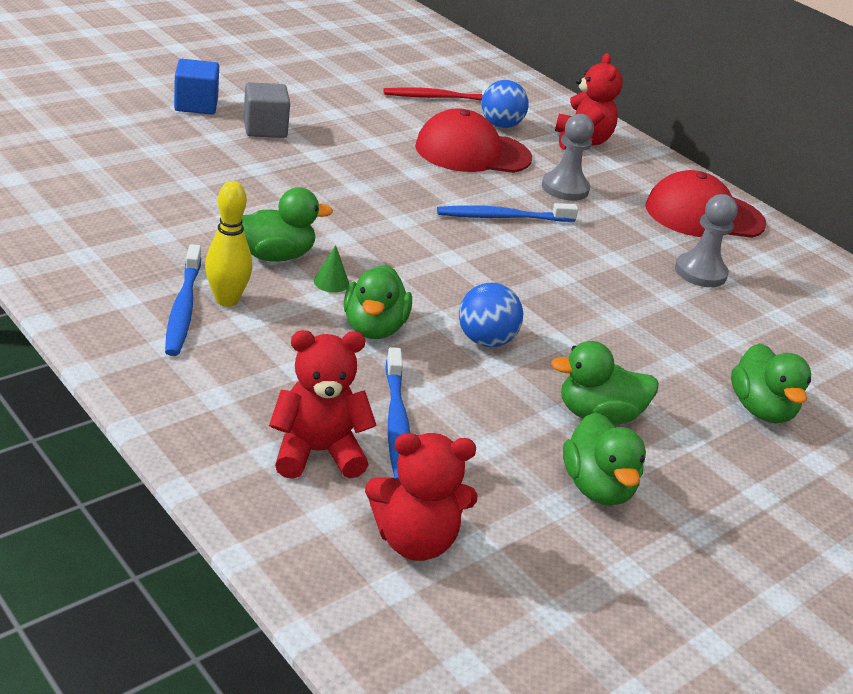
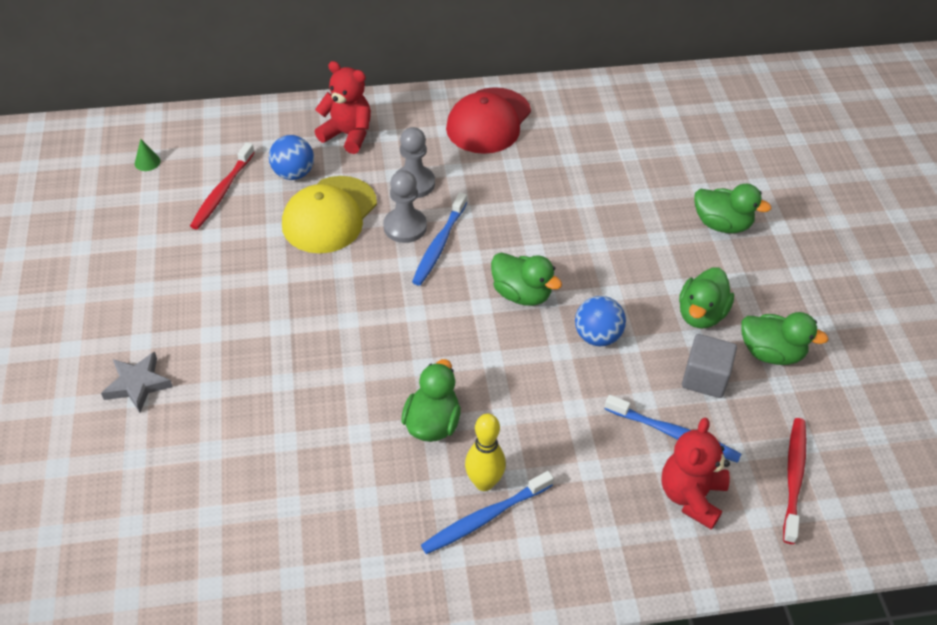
camera: 55 degrees left, 15 degrees up
blue toothbrush [165,244,201,356] -> blue toothbrush turned 120 degrees clockwise [421,471,554,554]
blue cube [174,59,219,115] -> grey star [101,352,173,413]
grey cube [244,82,290,138] -> grey cube moved to [682,334,737,398]
green cone [314,245,349,293] -> green cone moved to [135,139,161,171]
green duck [344,265,412,339] -> green duck moved to [491,252,562,306]
red teddy bear [365,433,478,561] -> red toothbrush [783,418,806,544]
red cap [415,108,532,173] -> yellow cap [282,176,377,253]
grey pawn [675,194,738,287] -> grey pawn moved to [383,170,427,243]

